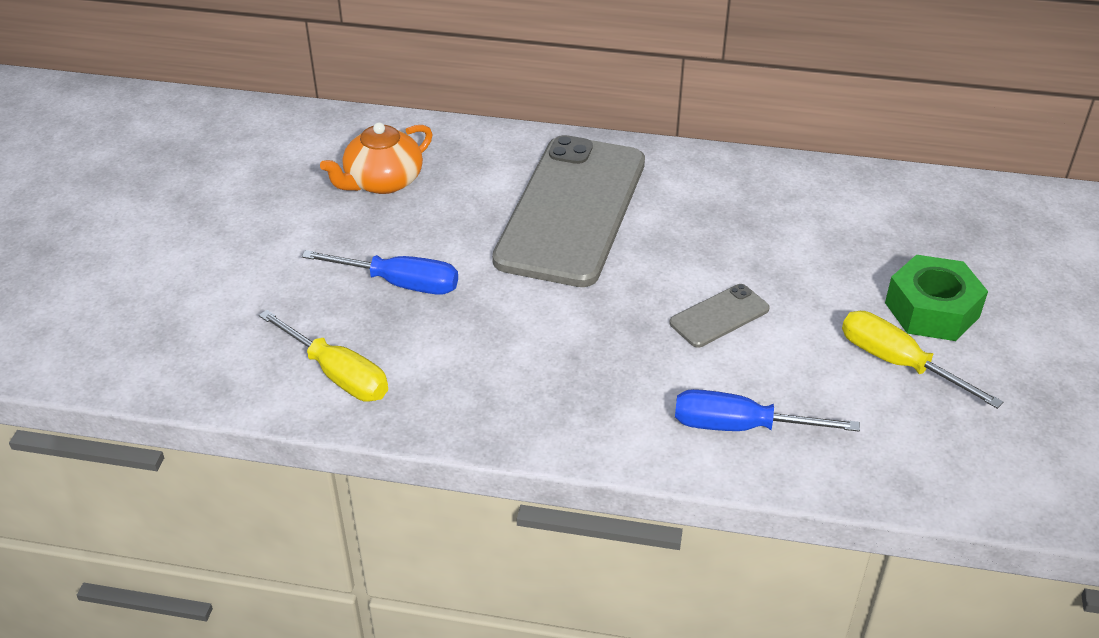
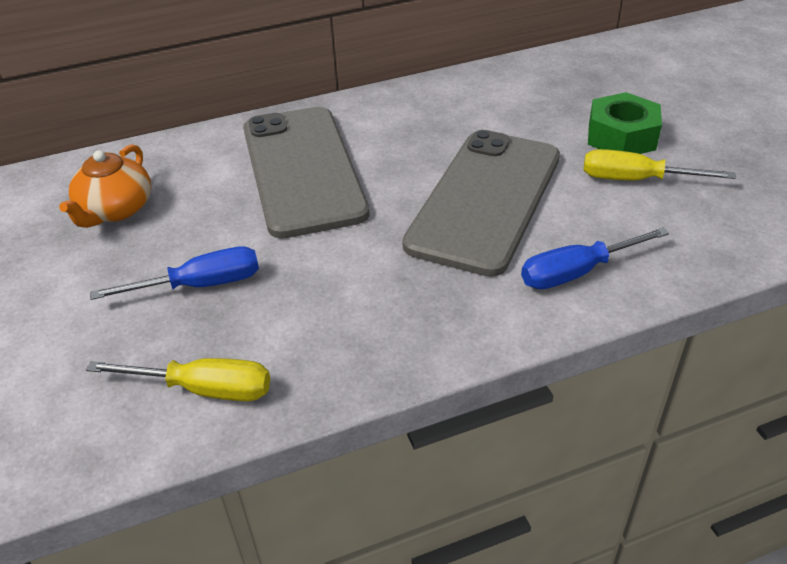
camera: 30 degrees left, 0 degrees up
grey phone [669,284,770,348] -> grey phone [402,130,560,277], size x2.42

